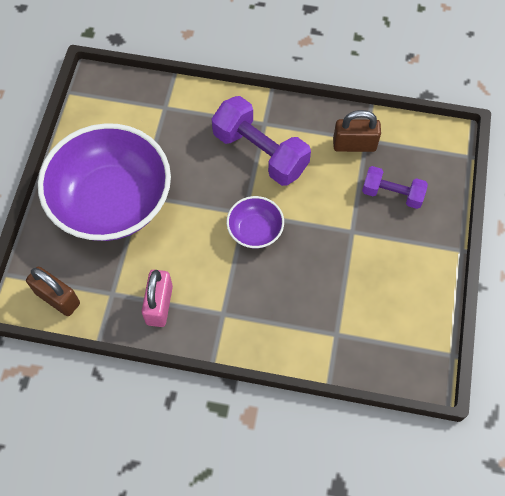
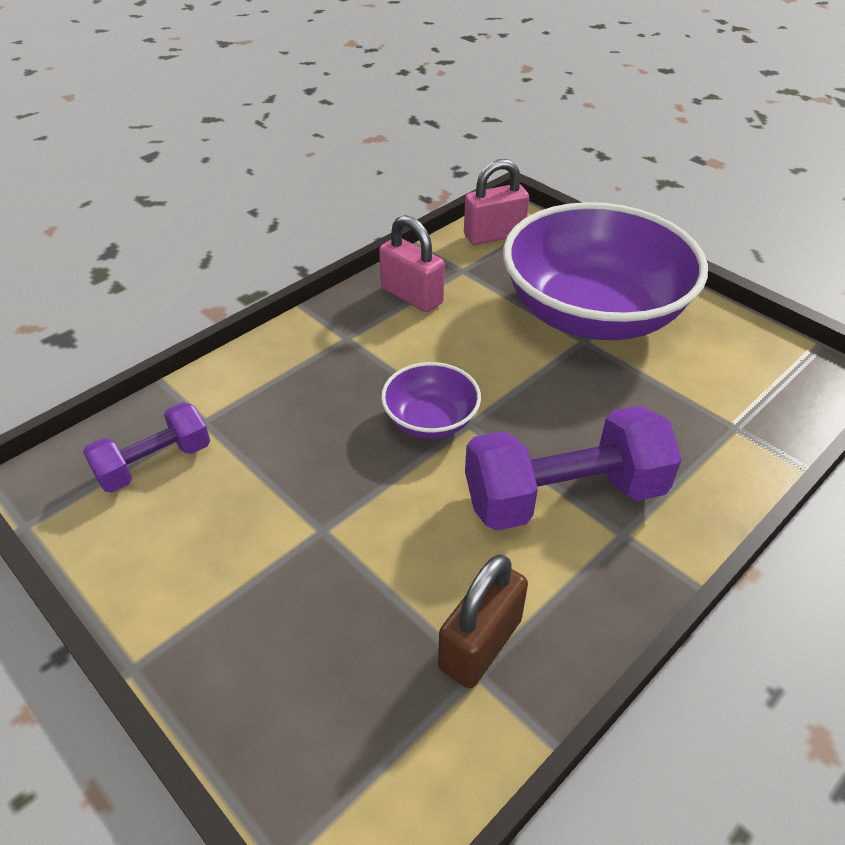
camera: 125 degrees right, 20 degrees down
brown padlock [26,267,80,316] -> pink padlock [464,159,529,245]
purple dumbbell [362,166,428,209] -> purple dumbbell moved to [83,402,210,493]

